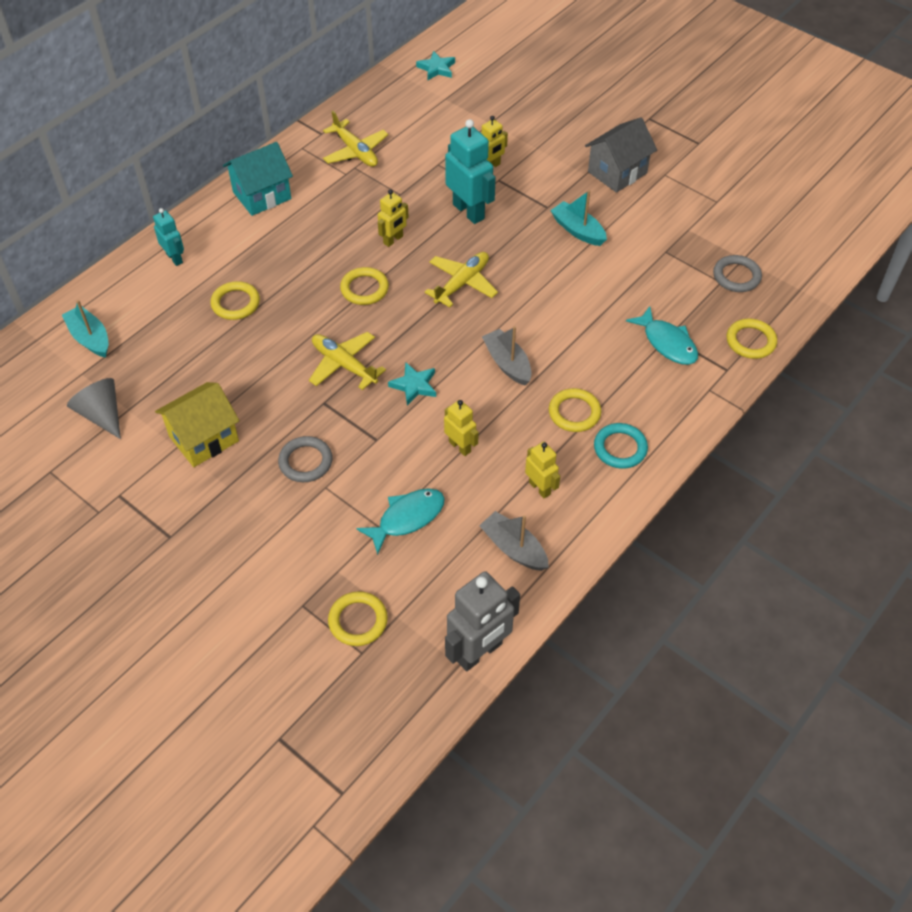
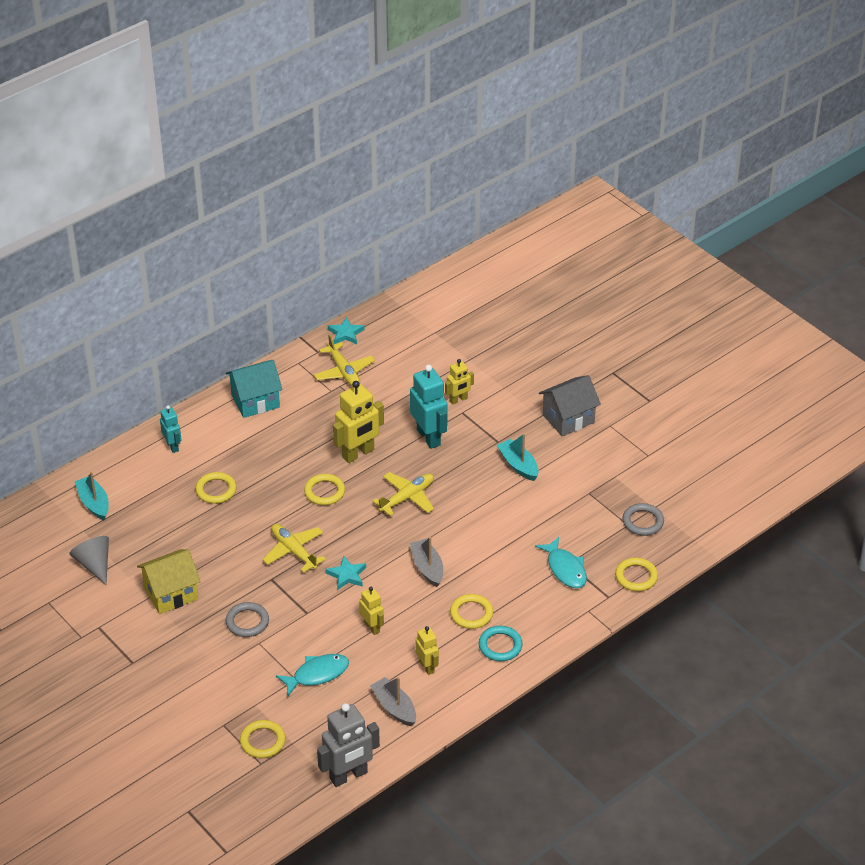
camera: 10 degrees right, 10 degrees down
yellow robot [378,190,409,247] -> yellow robot [333,381,384,463], size x1.76
turquoise star [416,51,455,80] -> turquoise star moved to [328,317,364,344]

